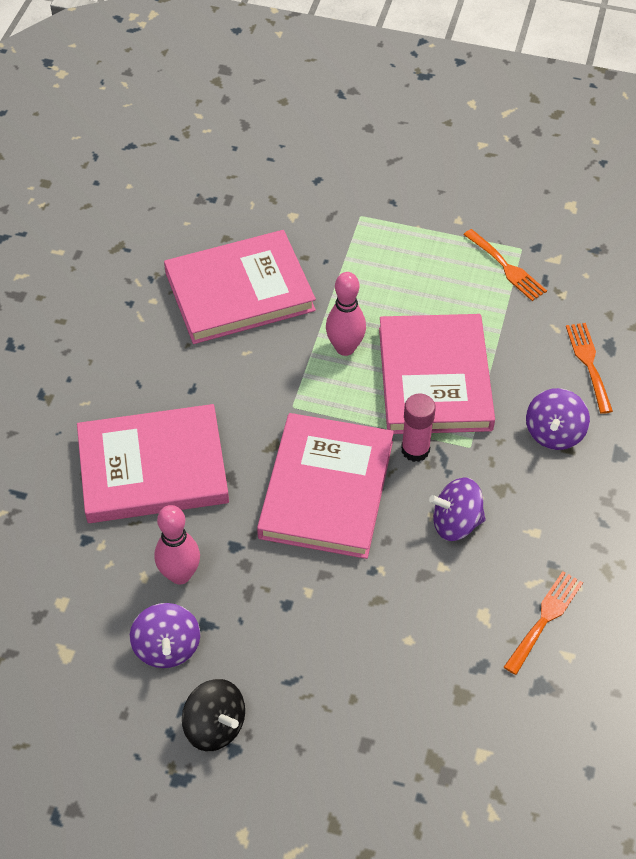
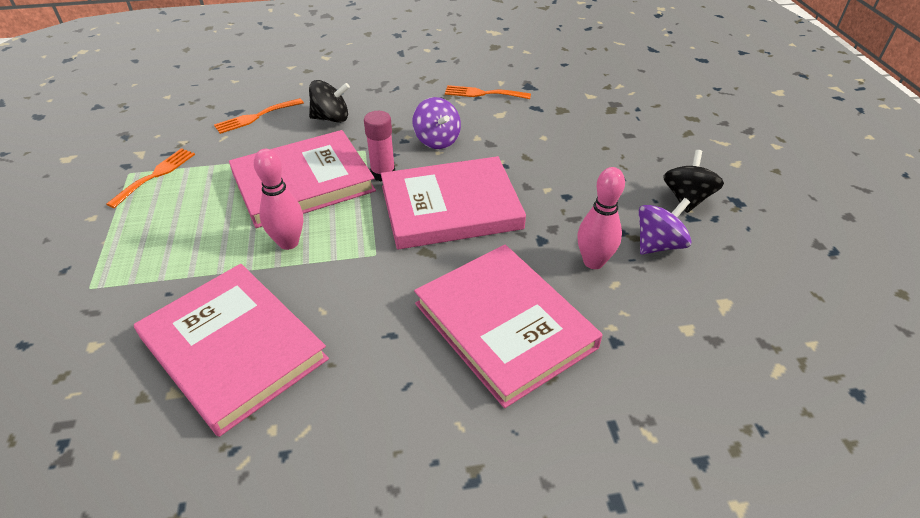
camera: 115 degrees left, 10 degrees down
purple spinning top [526,388,590,450] -> black spinning top [309,80,350,123]

